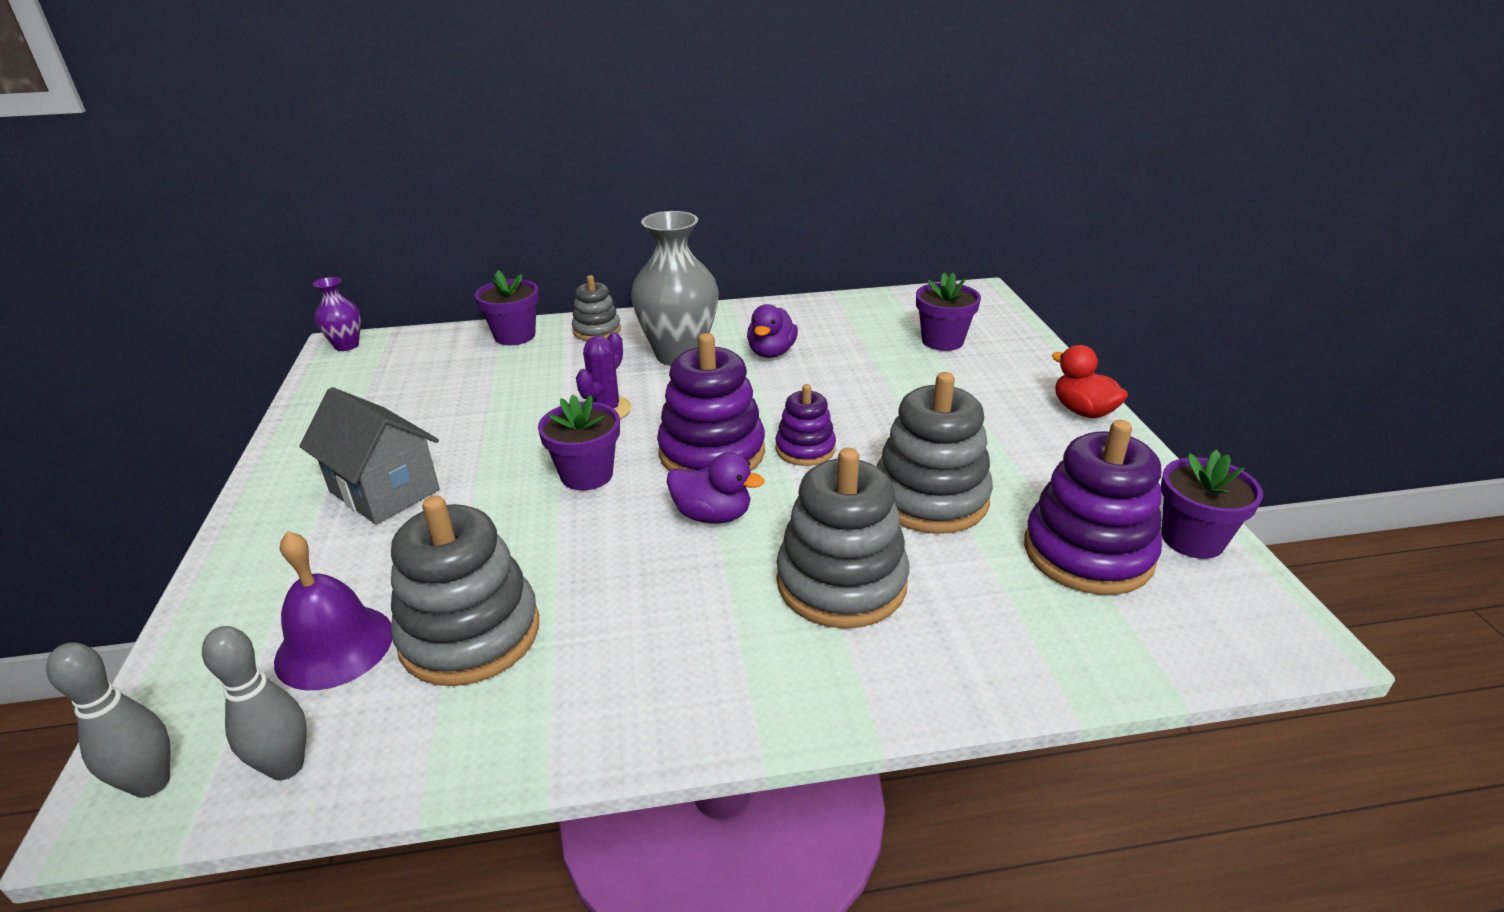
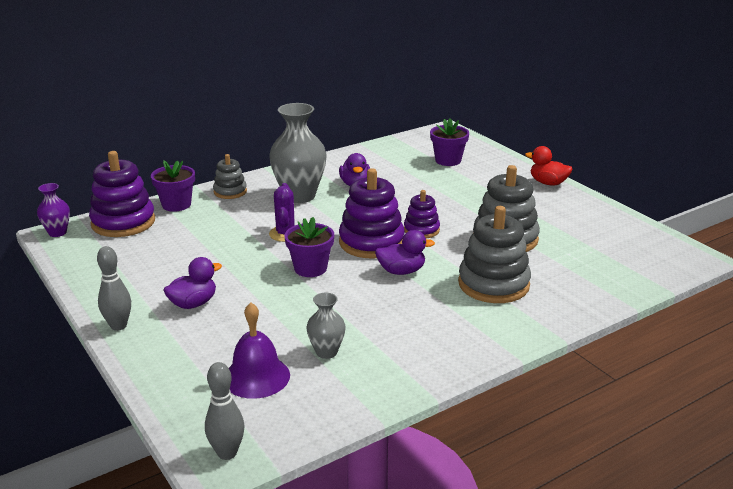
camera: 25 degrees left, 5 degrees down
grey bowling pin [202,626,307,780] -> grey bowling pin moved to [97,246,131,331]
grey house [299,387,440,525] -> purple duck [164,257,222,309]
grey stacking toy [391,495,539,686] -> grey vase [306,293,346,359]
purple stacking toy [1024,420,1162,595] -> purple stacking toy moved to [89,151,155,237]
purple flower pot [1161,450,1263,559] -> none

